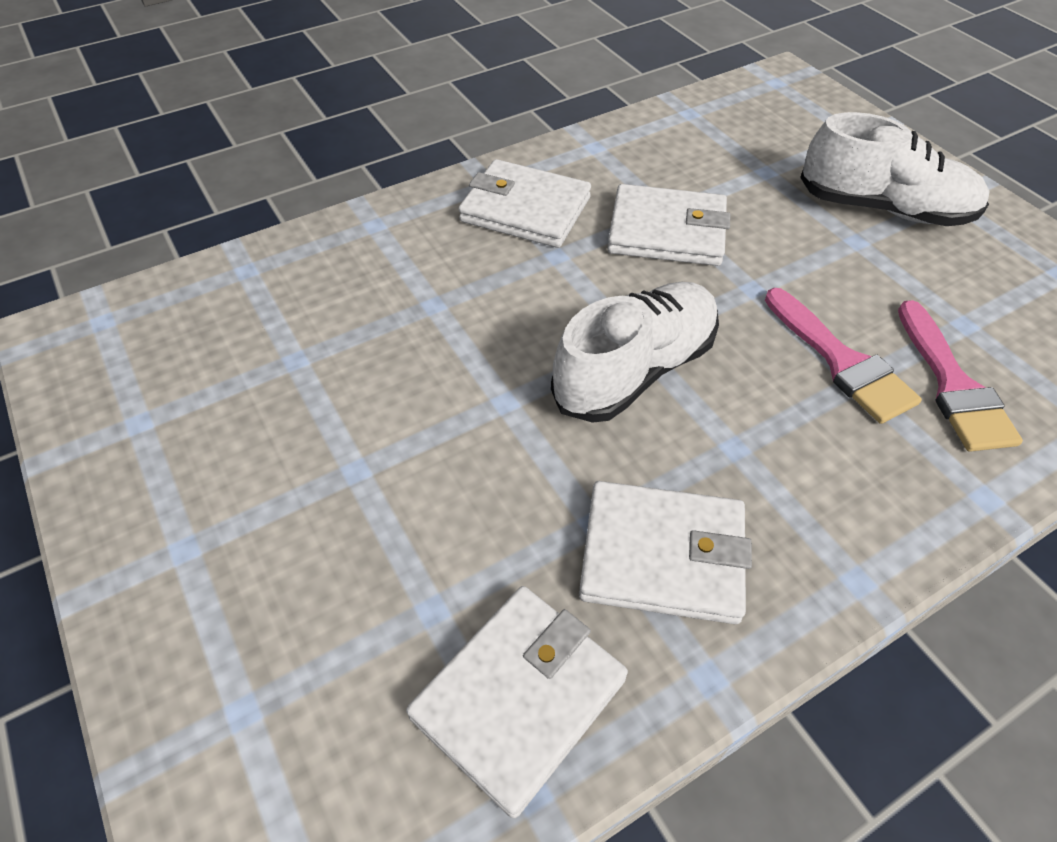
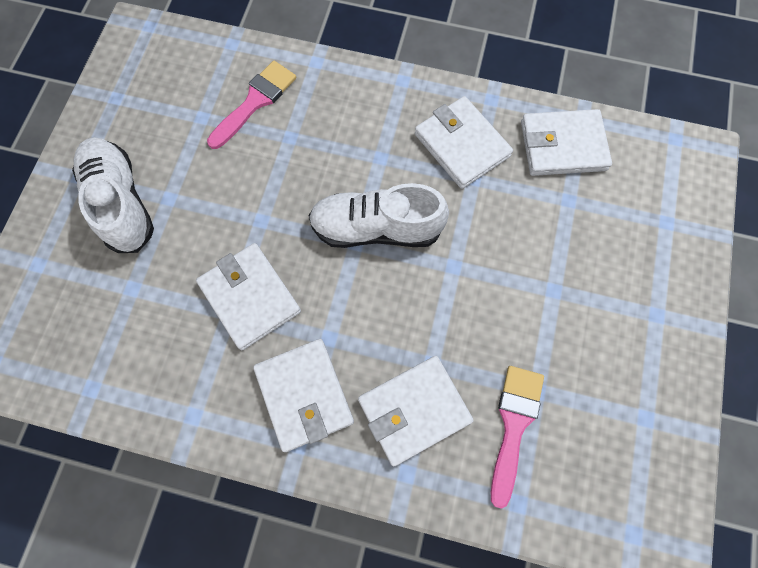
camera: 135 degrees left, 20 degrees up
pink brush [765,288,922,424] -> pink brush moved to [491,366,544,509]
none -> white wallet [358,356,474,466]

